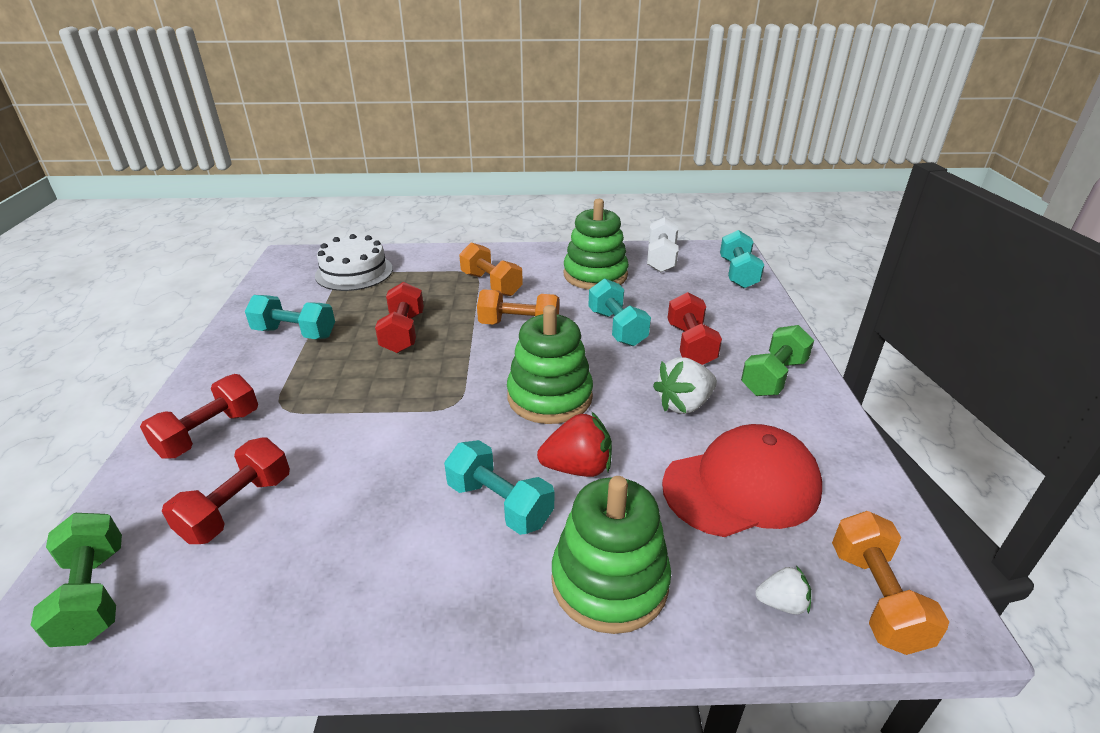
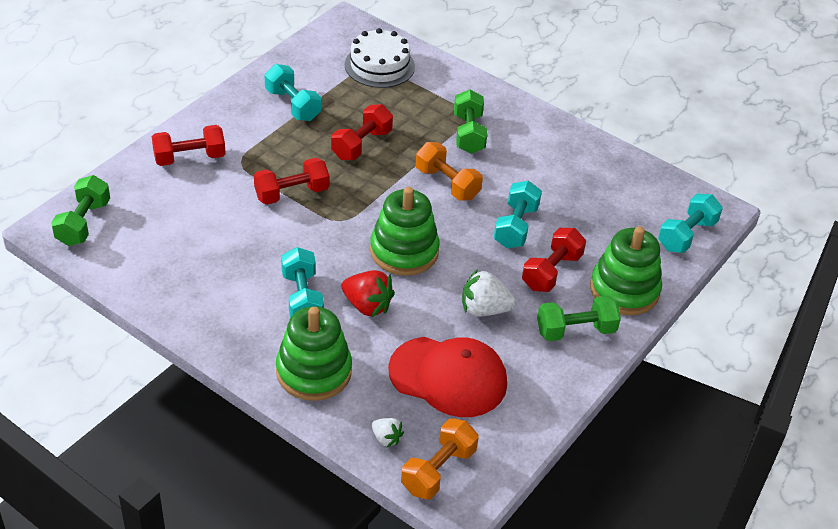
camera: 35 degrees right, 10 degrees up
red dumbbell [162,438,290,544] -> red dumbbell moved to [254,158,329,205]
orange dumbbell [459,242,523,296] -> green dumbbell [454,89,487,154]
green stacking toy [563,199,629,290] -> green stacking toy moved to [590,226,662,315]
white dumbbell [647,217,678,272] -> none

